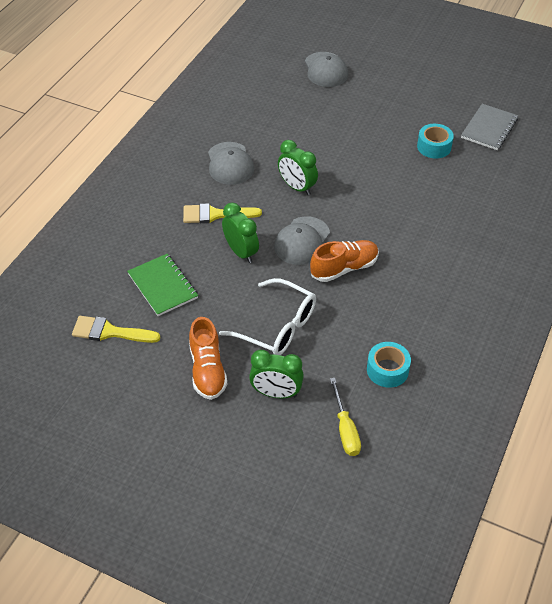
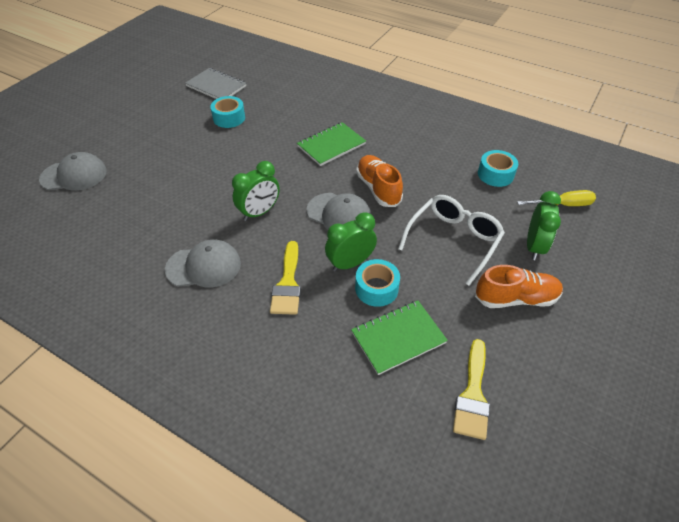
camera: 85 degrees left, 0 degrees up
none -> green notebook [297,122,366,166]
none -> turquoise tape [355,259,400,307]

